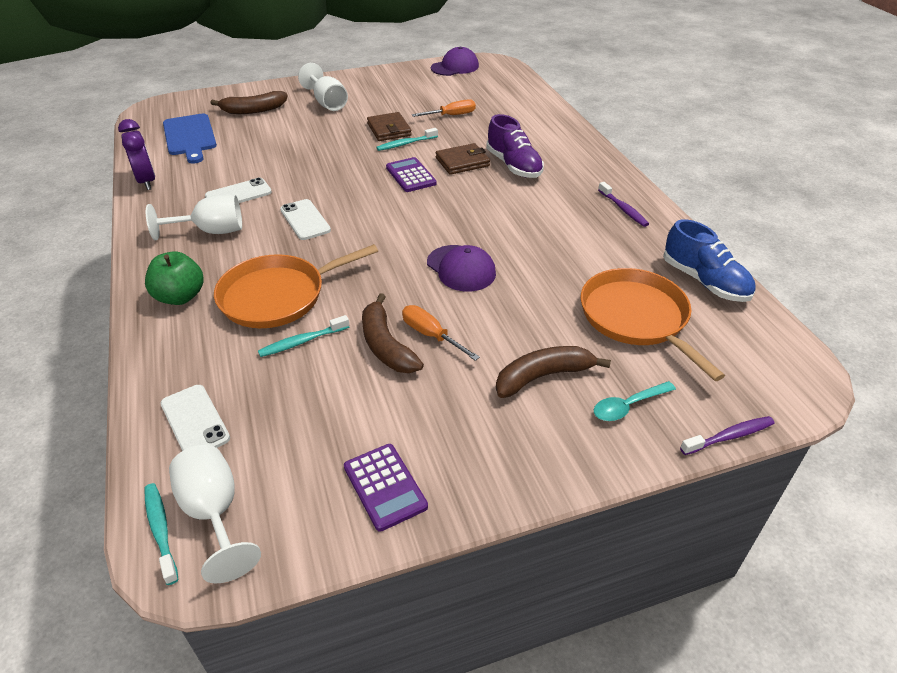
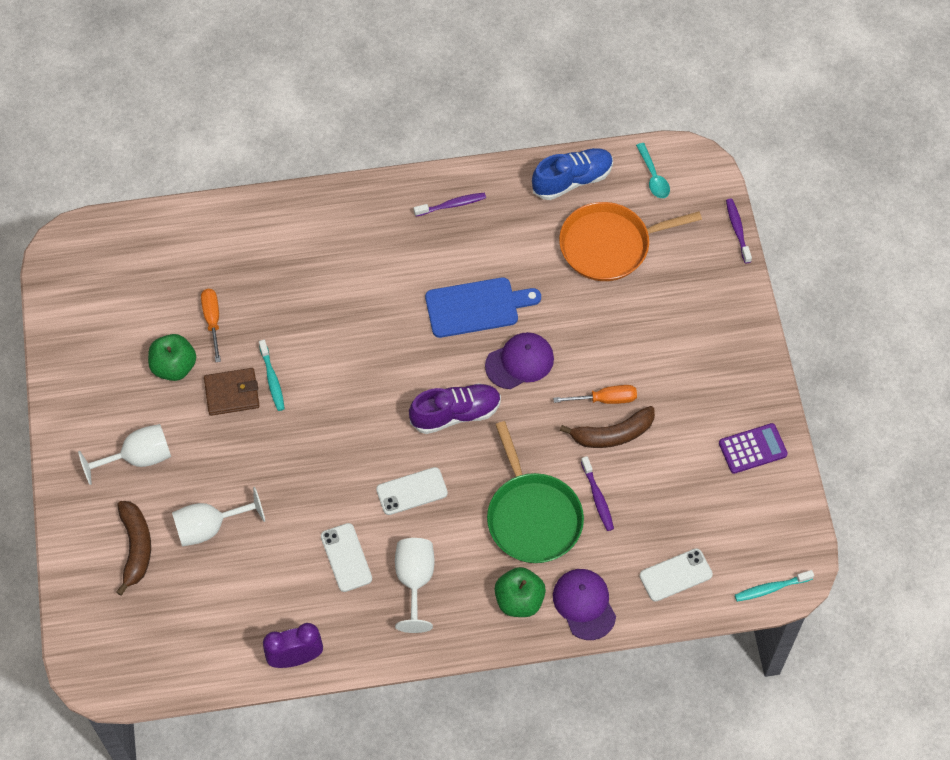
camera: 80 degrees left, 20 degrees up
blue cutting board [163,114,217,164] -> blue cutting board moved to [425,277,541,338]
white goblet [169,445,261,583] -> white goblet moved to [172,487,265,547]
orange pan [214,244,378,328] -> green pan [487,421,584,563]
turquoise toothbrush [258,315,349,357] -> purple toothbrush [581,456,614,531]
purple calculator [386,157,437,192] -> none
orange screwdriver [402,305,480,361] -> orange screwdriver turned 150 degrees counterclockwise [553,385,637,404]
purple cap [431,47,479,76] -> purple cap moved to [553,569,616,640]
brown wallet [436,143,490,175] -> none
purple shoe [486,114,544,178] -> purple shoe moved to [409,383,501,434]
brown banana [496,346,611,398] -> none
turquoise spoon [594,381,676,421] -> turquoise spoon moved to [636,143,670,198]
none -> green apple [148,334,196,381]

